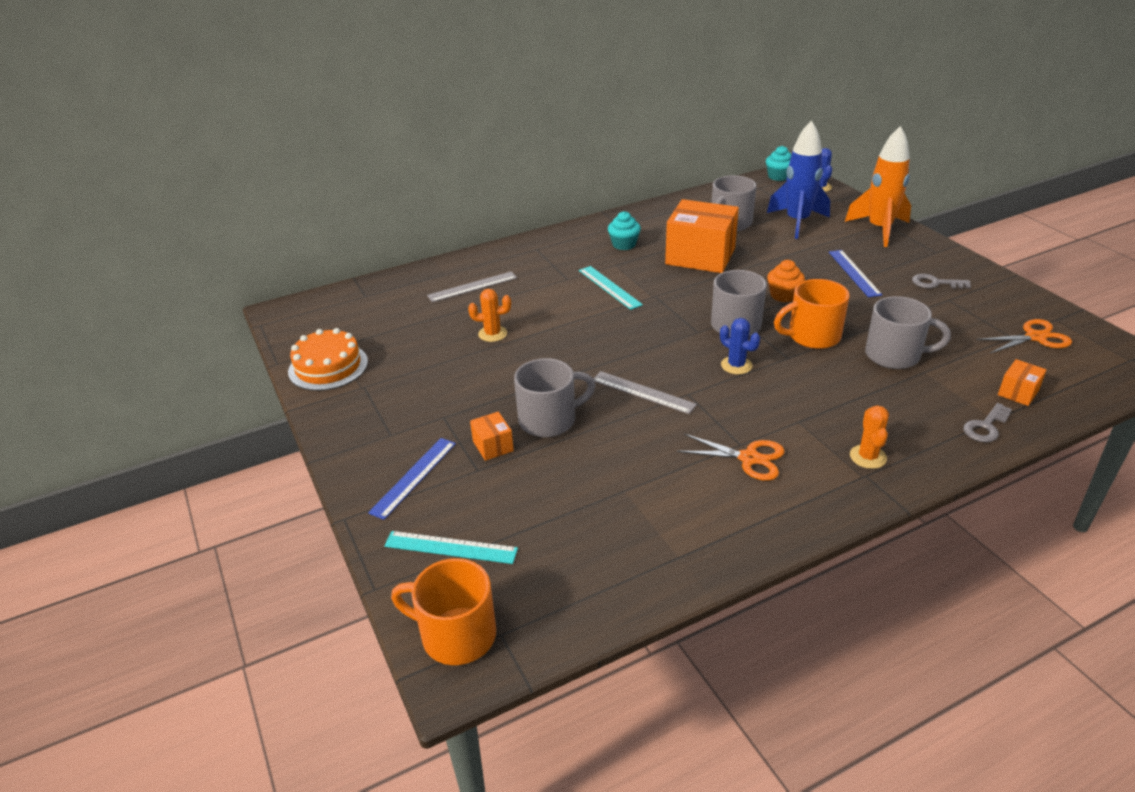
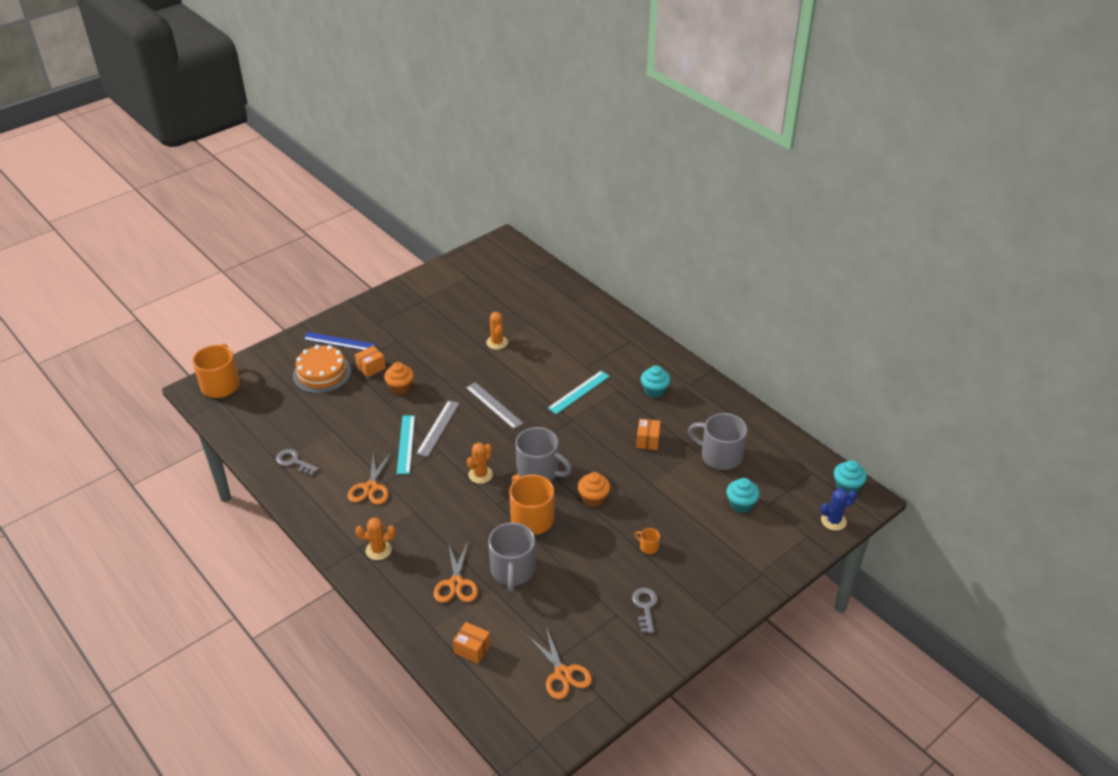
camera: 75 degrees right, 5 degrees up
orange cake [288,328,368,391] -> orange cake moved to [293,345,351,394]
turquoise ruler [384,531,518,564] -> turquoise ruler moved to [397,415,415,474]
grey ruler [427,272,517,302] -> grey ruler moved to [466,382,524,429]
grey mug [514,358,595,437] -> orange cupcake [384,362,414,395]
orange box [665,199,739,273] -> orange box [636,419,661,450], size x0.44
blue cactus [720,318,760,375] -> orange cactus [467,443,493,484]
blue rocket [767,120,830,239] -> turquoise cupcake [726,478,760,513]
blue ruler [829,250,882,297] -> orange mug [635,528,660,554]
orange rocket [845,126,911,247] -> none
grey key [963,403,1012,442] -> grey key moved to [276,449,319,476]
none -> orange scissors [433,542,478,603]

